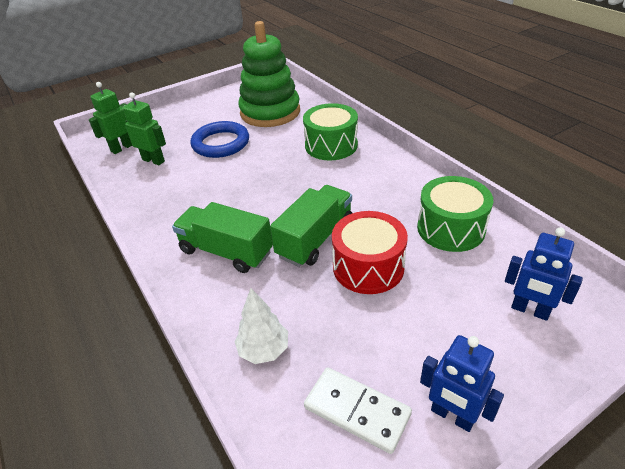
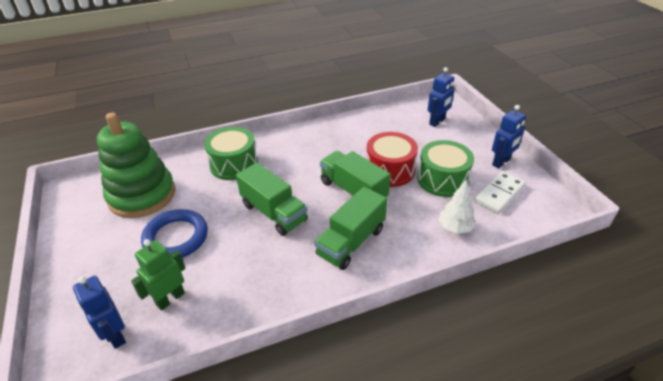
camera: 80 degrees left, 0 degrees up
green robot [89,82,132,154] -> blue robot [73,276,126,349]
green drum [417,176,493,252] -> green drum moved to [417,140,474,197]
none -> green truck [236,163,308,236]

